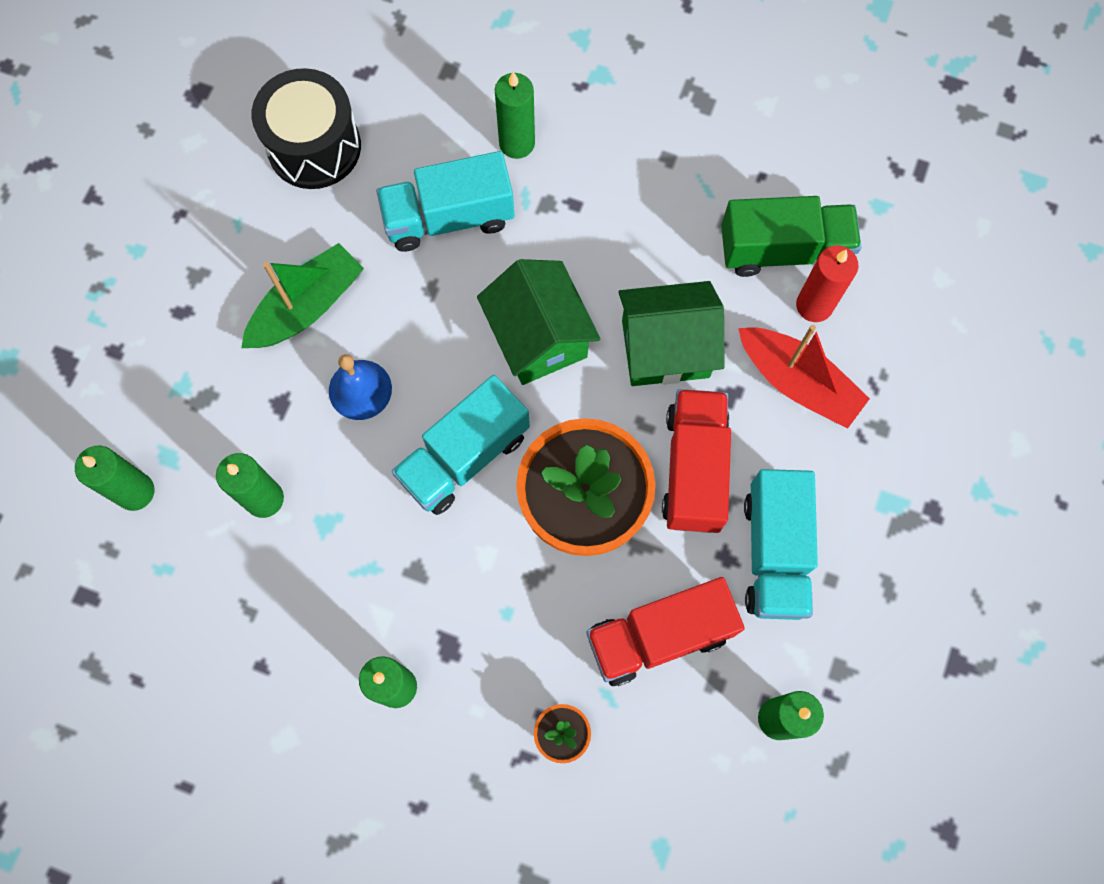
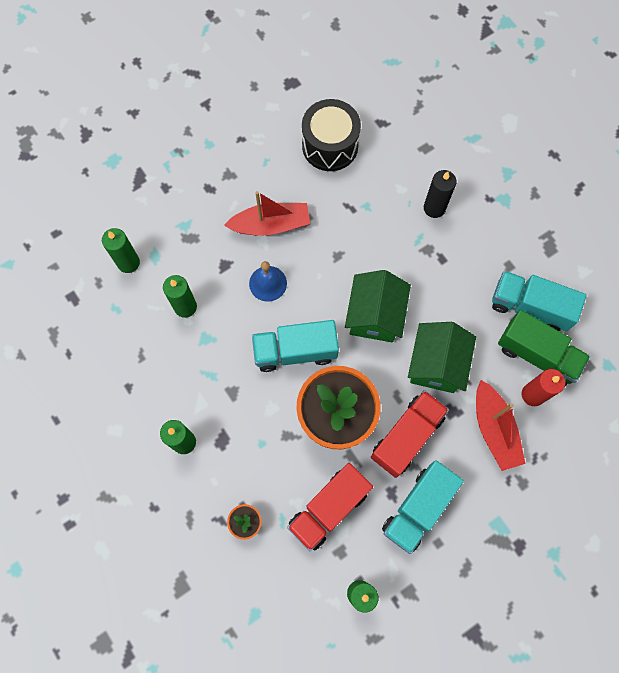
camera: 35 degrees right, 0 degrees up
green boat [241,243,364,348] -> red boat [224,191,310,236]
turquoise truck [376,151,514,252] -> turquoise truck moved to [492,271,587,331]
green candle [495,72,535,159] -> black candle [424,170,457,218]
red truck [586,577,745,686] -> red truck turned 60 degrees counterclockwise [287,463,373,551]
green house [618,281,725,386] -> green house turned 75 degrees clockwise [408,322,476,393]

